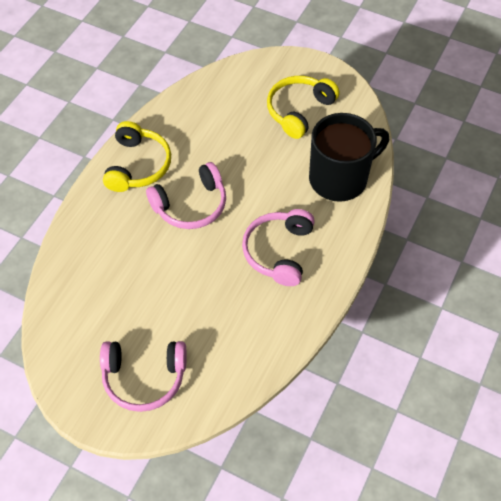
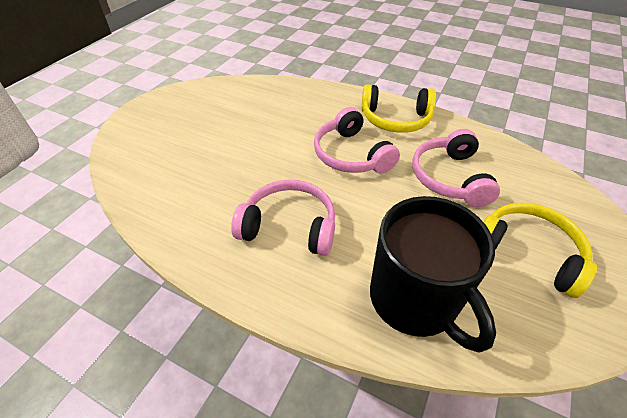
camera: 90 degrees right, 10 degrees down
pink headphones [100,341,187,412] -> pink headphones moved to [412,129,500,207]

